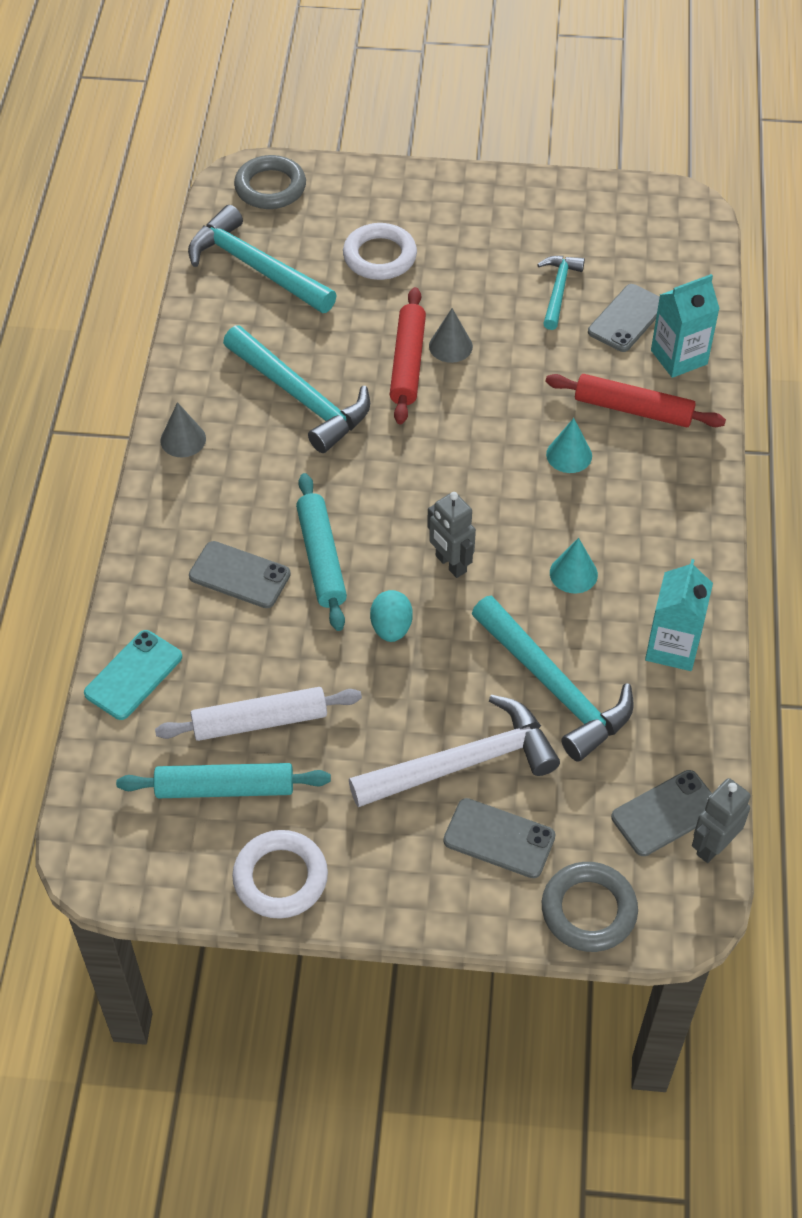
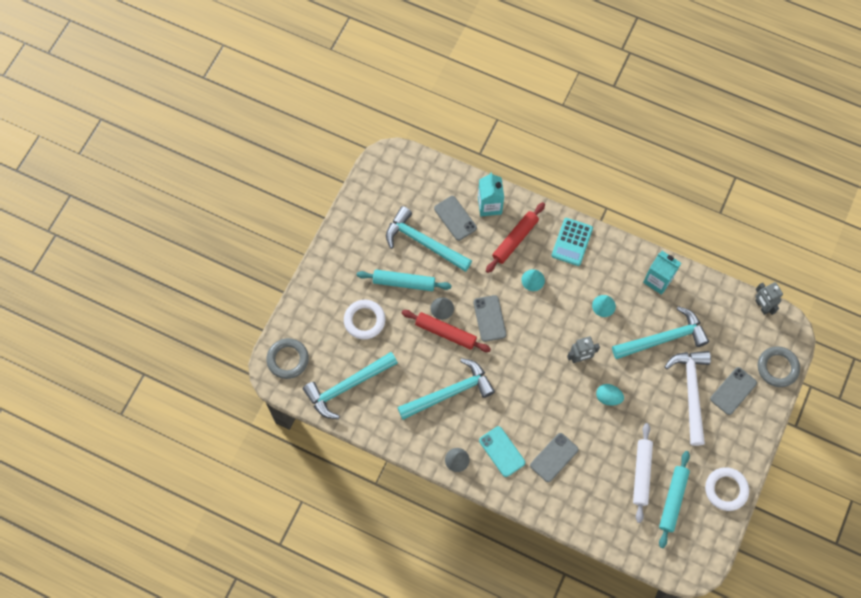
camera: 70 degrees left, 15 degrees up
turquoise phone [84,630,182,720] -> turquoise phone moved to [479,426,525,477]
turquoise rolling pin [296,473,347,631] -> turquoise rolling pin moved to [357,270,452,291]
turquoise hammer [537,256,585,330] -> turquoise hammer [386,206,472,272], size x1.76
grey phone [611,770,712,856] -> grey phone moved to [473,295,506,342]
none -> turquoise calculator [552,218,593,266]

